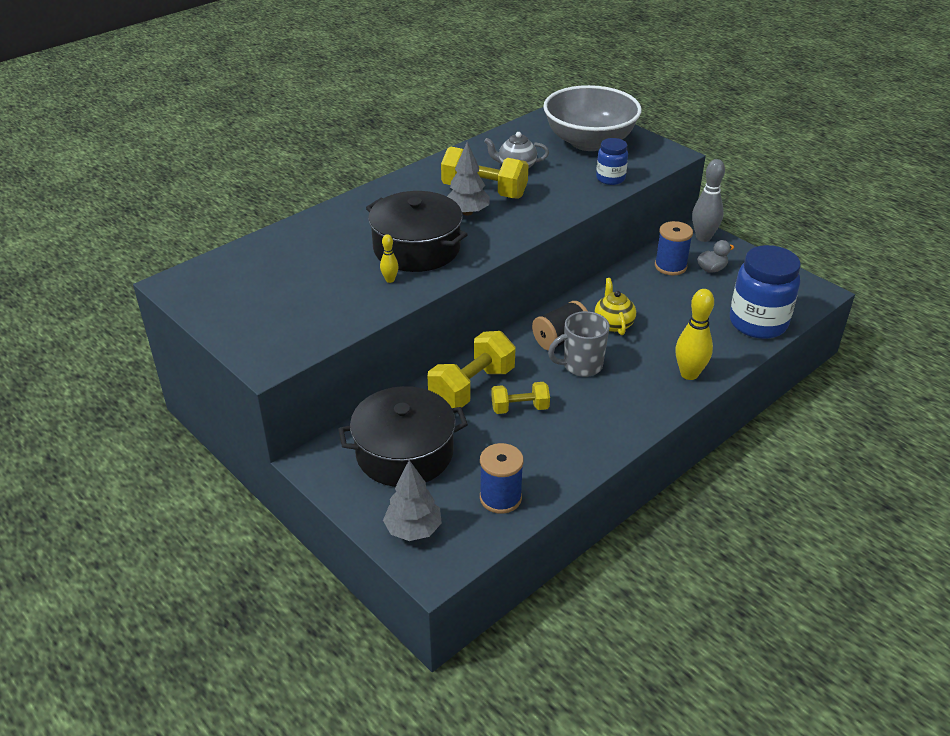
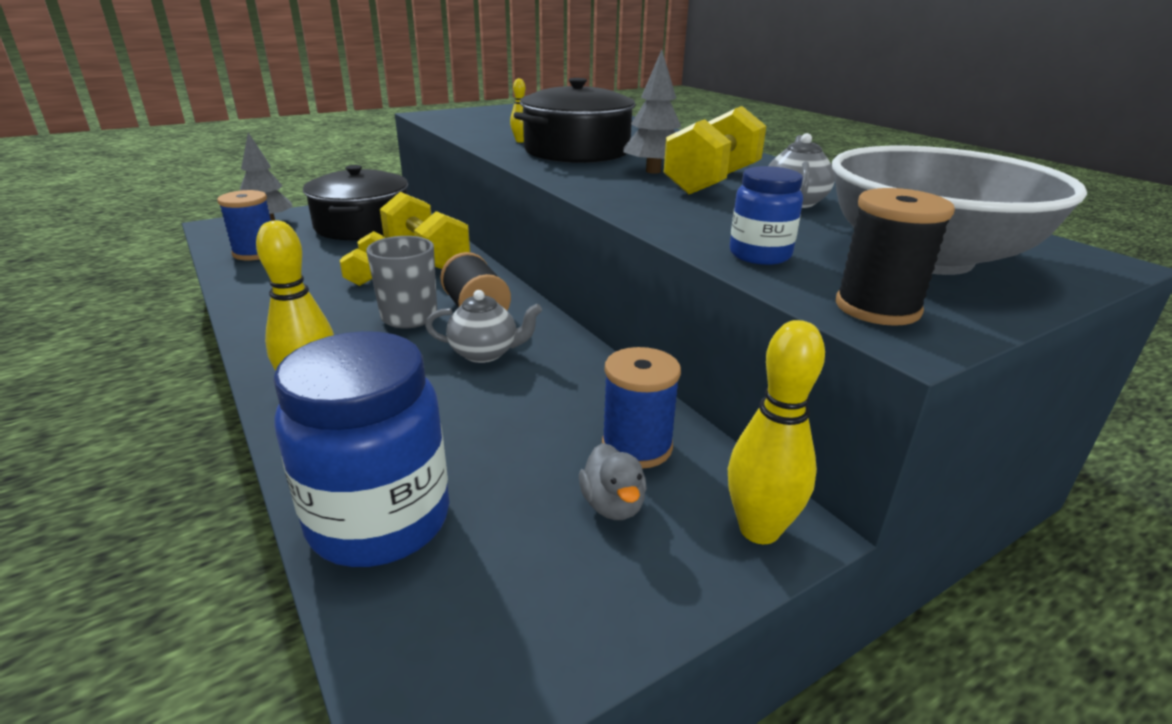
camera: 100 degrees right, 10 degrees down
yellow teapot [594,278,636,335] -> grey teapot [425,290,542,363]
grey bowling pin [692,159,725,242] -> yellow bowling pin [728,320,825,544]
none -> black spool [836,188,955,326]

